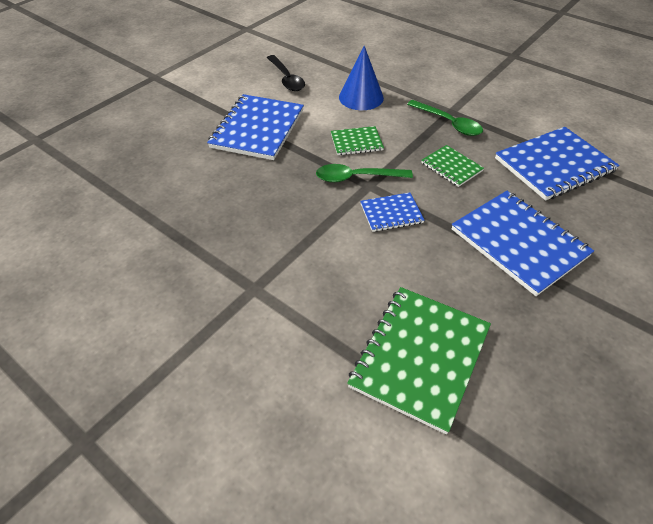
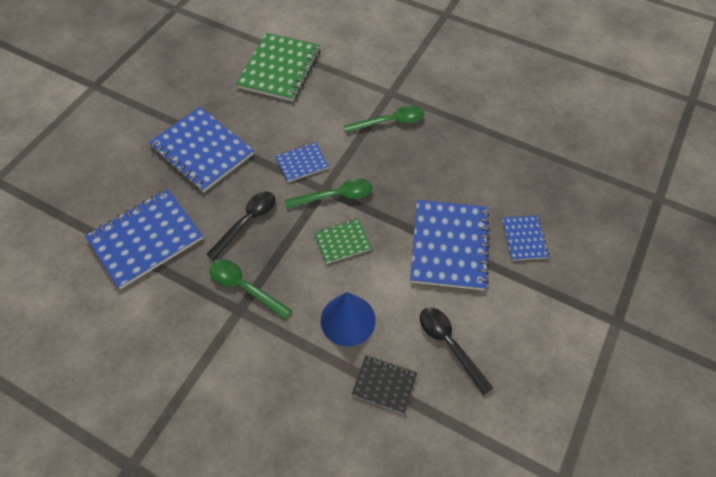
camera: 170 degrees right, 10 degrees up
green notebook [421,145,484,187] -> black spoon [206,191,275,260]
none -> green spoon [344,106,424,133]
none -> black notebook [351,355,417,414]
none -> blue notebook [502,215,550,261]

